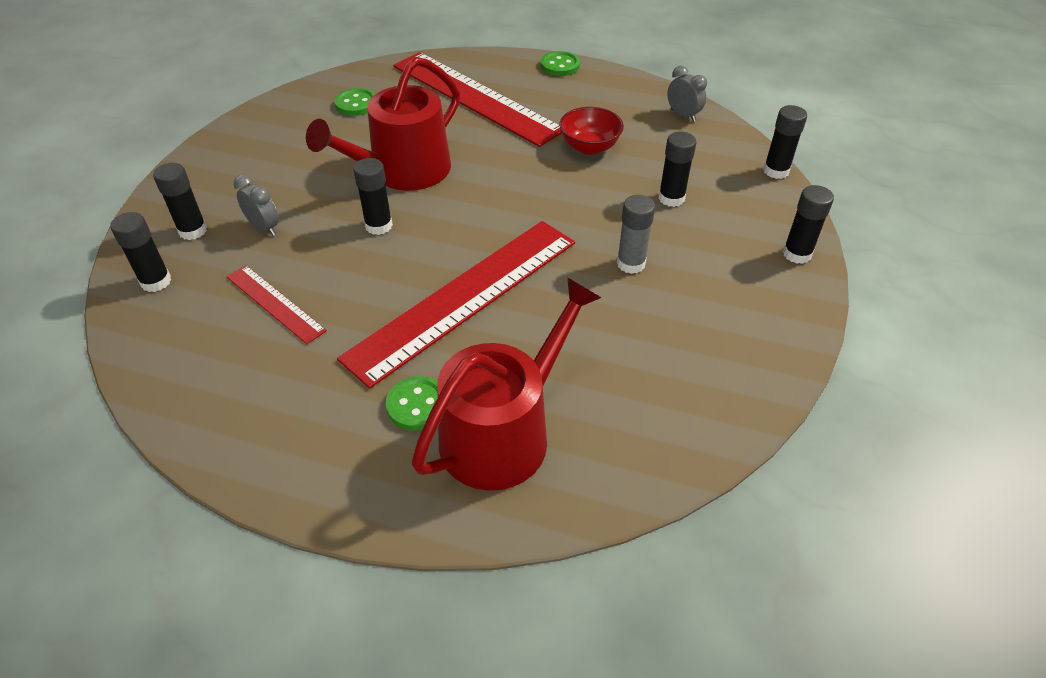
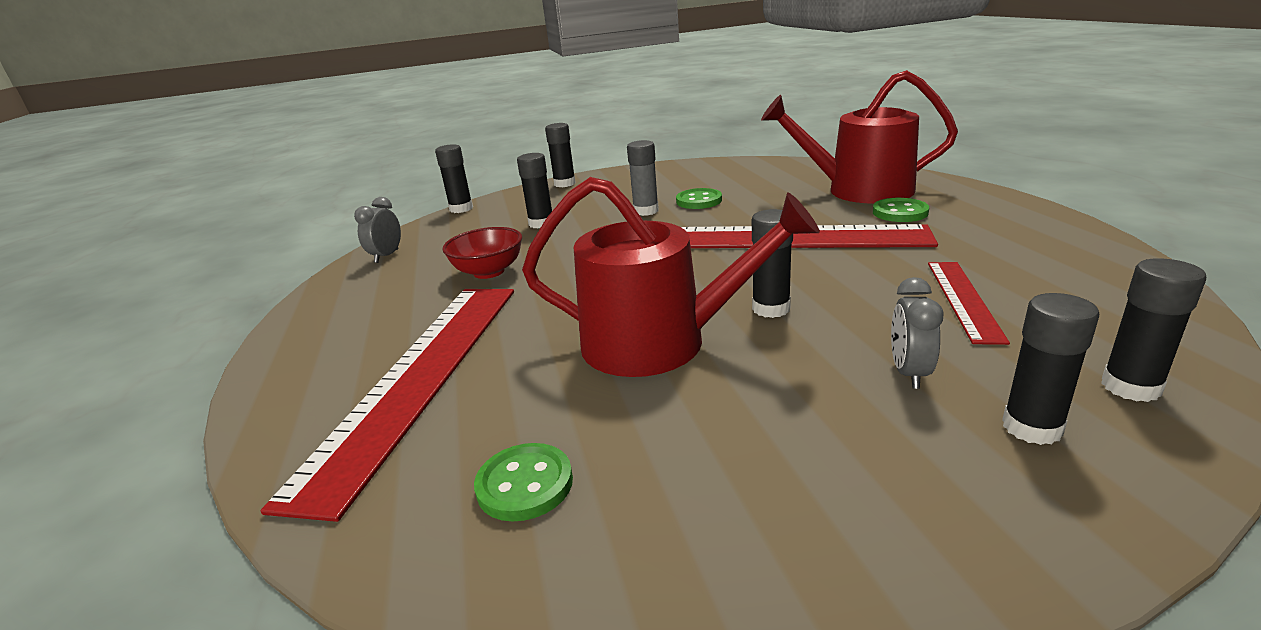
camera: 120 degrees left, 20 degrees down
green button [541,51,580,76] -> green button moved to [676,188,722,209]

